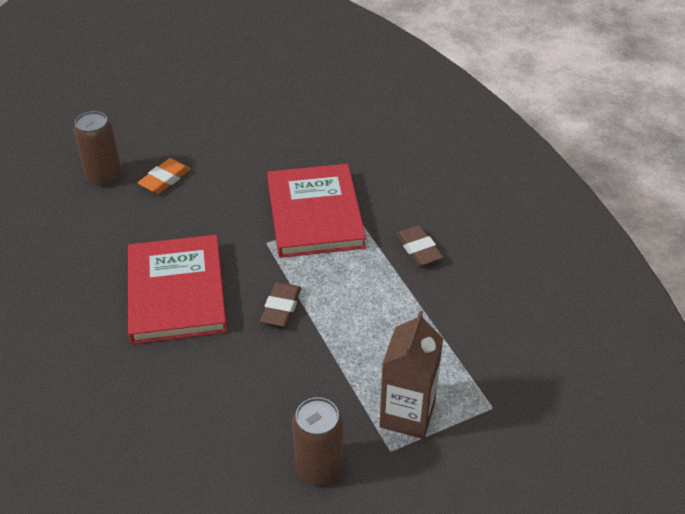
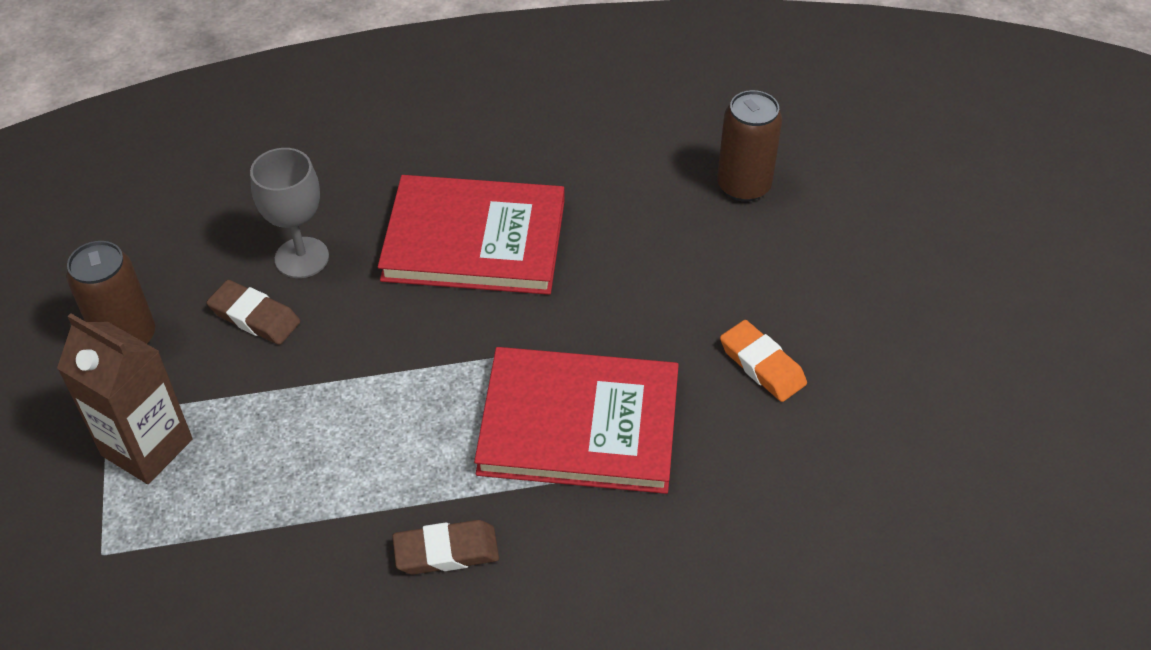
camera: 105 degrees right, 5 degrees up
orange eraser [137,158,190,194] -> orange eraser moved to [720,320,807,402]
brown eraser [260,282,301,327] -> brown eraser moved to [207,280,300,345]
none -> grey goblet [250,148,329,278]

